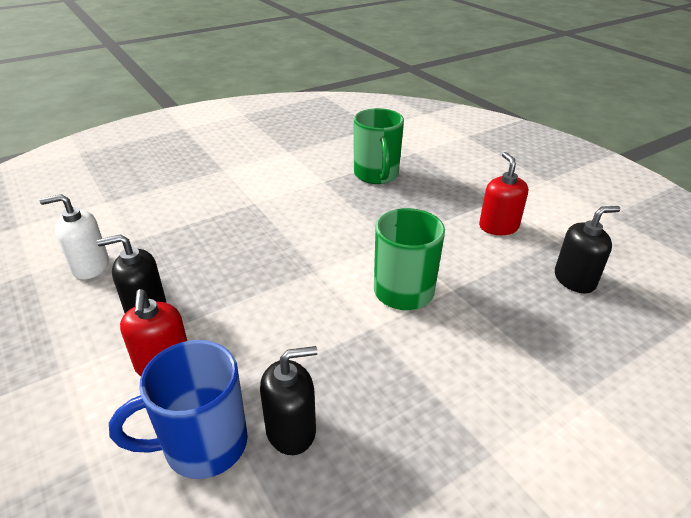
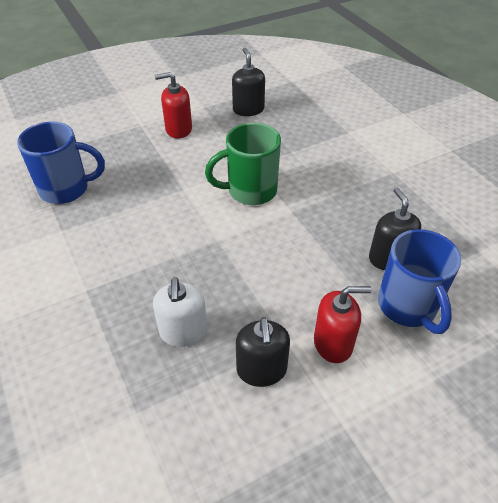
camera: 85 degrees left, 10 degrees up
white soap dispenser [39,194,109,279] -> white soap dispenser moved to [153,277,207,347]
green mug [354,108,404,184] -> blue mug [17,122,105,204]

